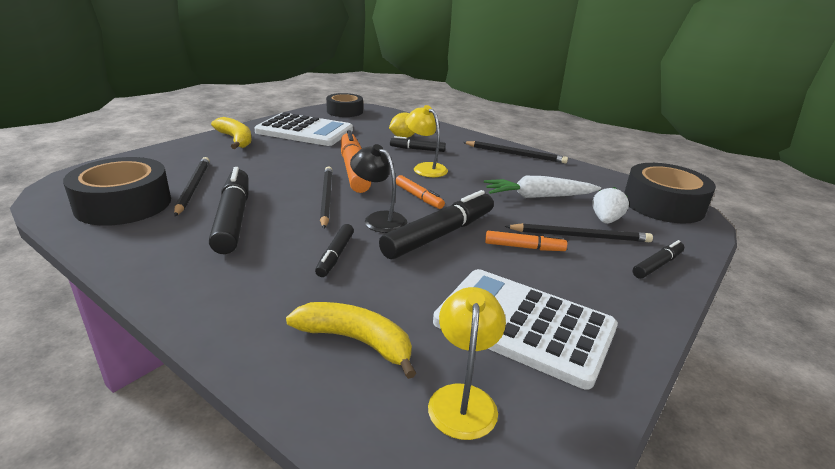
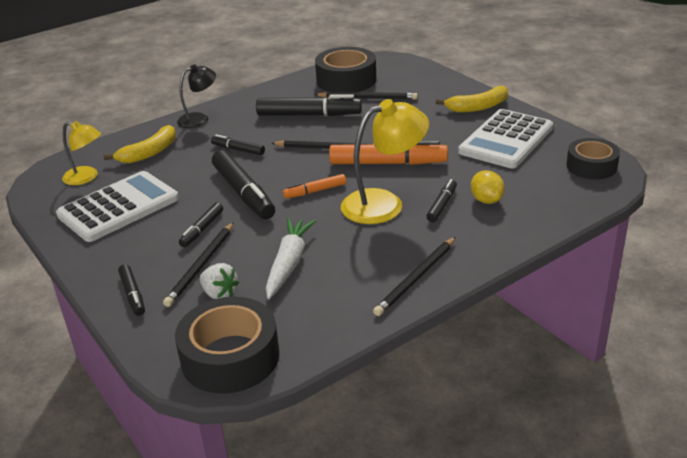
camera: 110 degrees right, 5 degrees up
black lamp [350,144,407,233] -> black lamp moved to [177,64,216,128]
yellow lamp [405,105,448,177] -> yellow lamp [341,99,429,224], size x1.62
orange marker [485,231,567,251] -> black marker [179,203,223,247]

